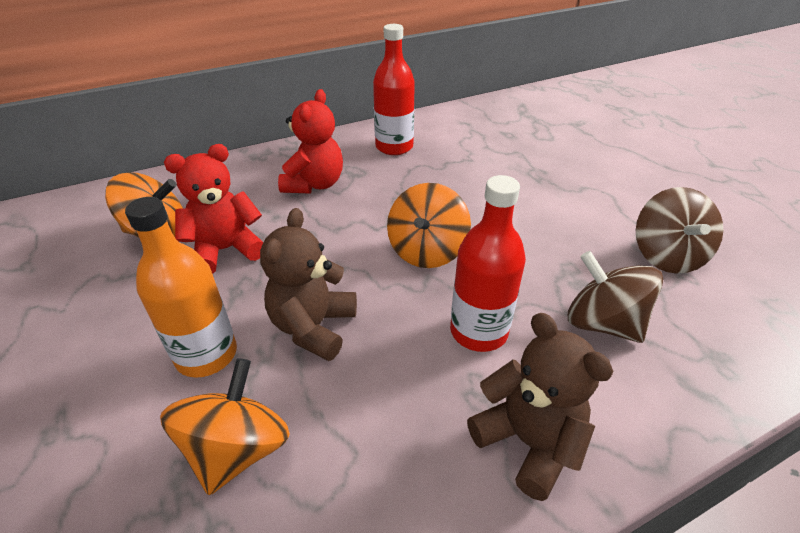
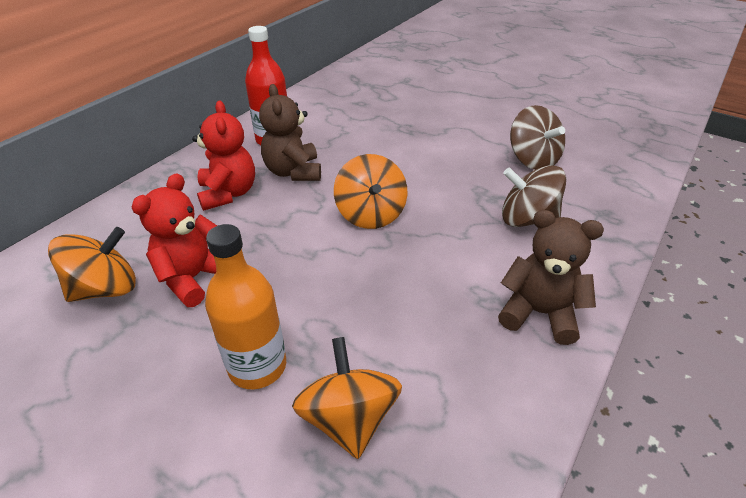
camera: 30 degrees left, 0 degrees up
brown teddy bear [260,208,357,361] -> brown teddy bear moved to [259,84,321,181]
red bottle [450,175,526,352] -> none

